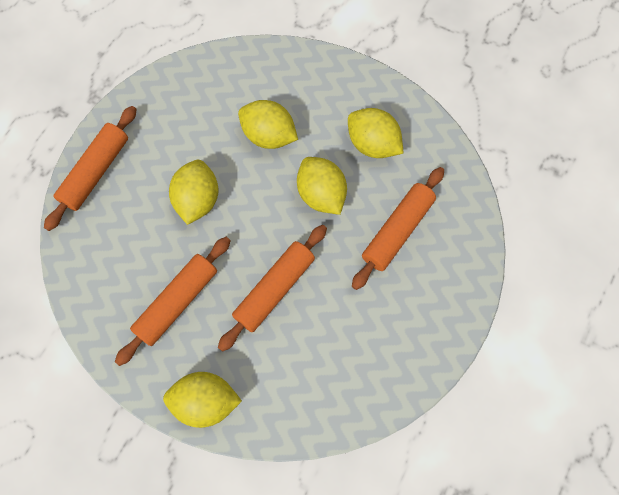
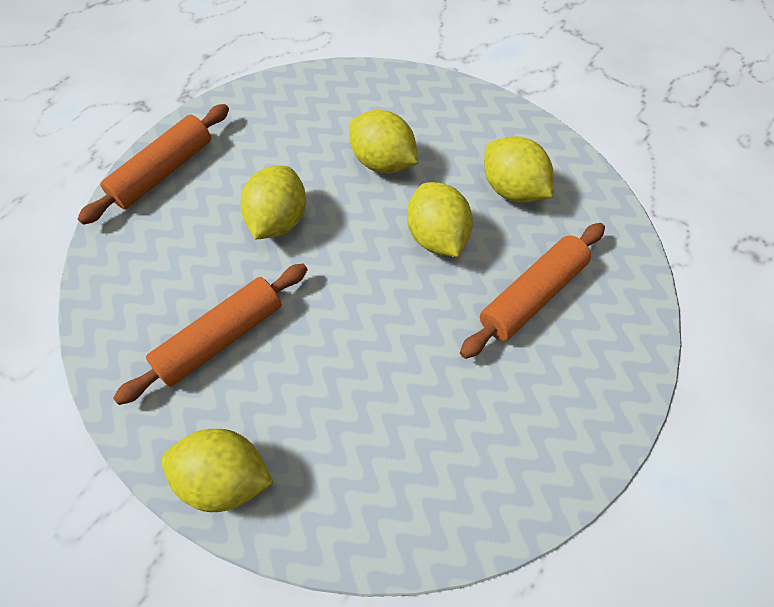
camera: 10 degrees right, 10 degrees down
orange rolling pin [218,225,327,352] -> none

